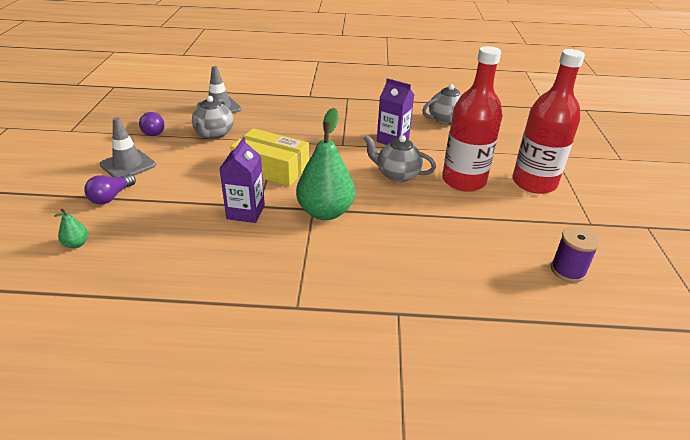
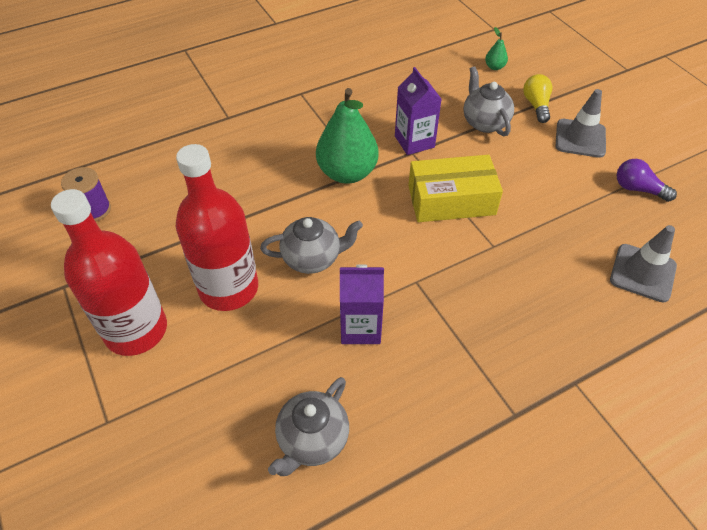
camera: 150 degrees right, 15 degrees up
purple light bulb [84,174,136,204] -> yellow light bulb [523,74,552,123]
grey teapot [192,96,234,139] -> grey teapot moved to [463,66,514,137]

